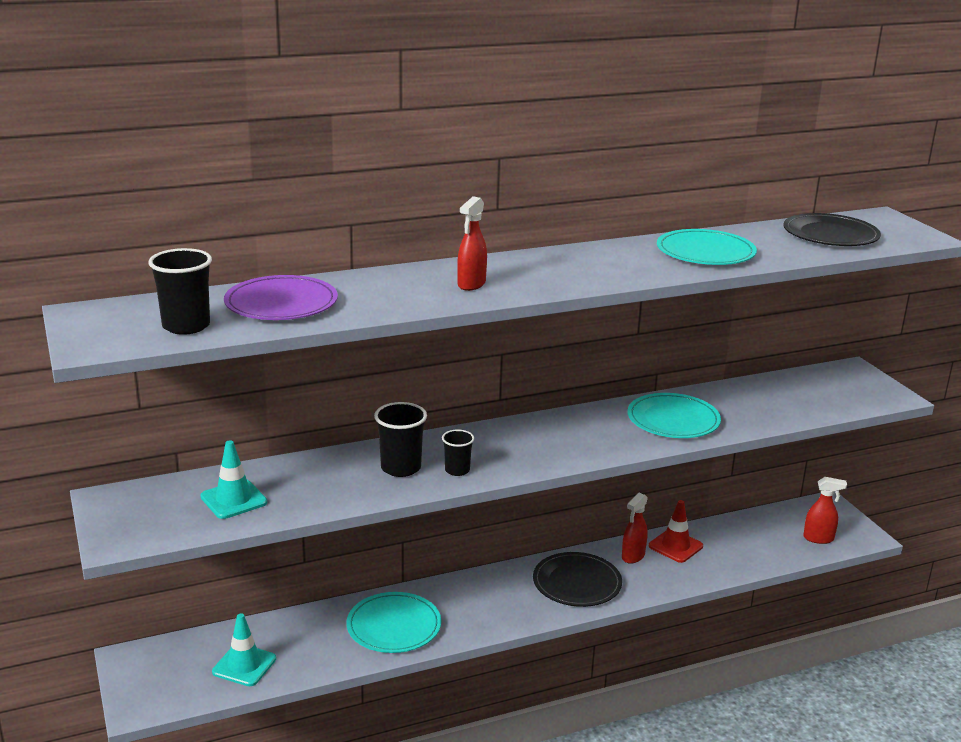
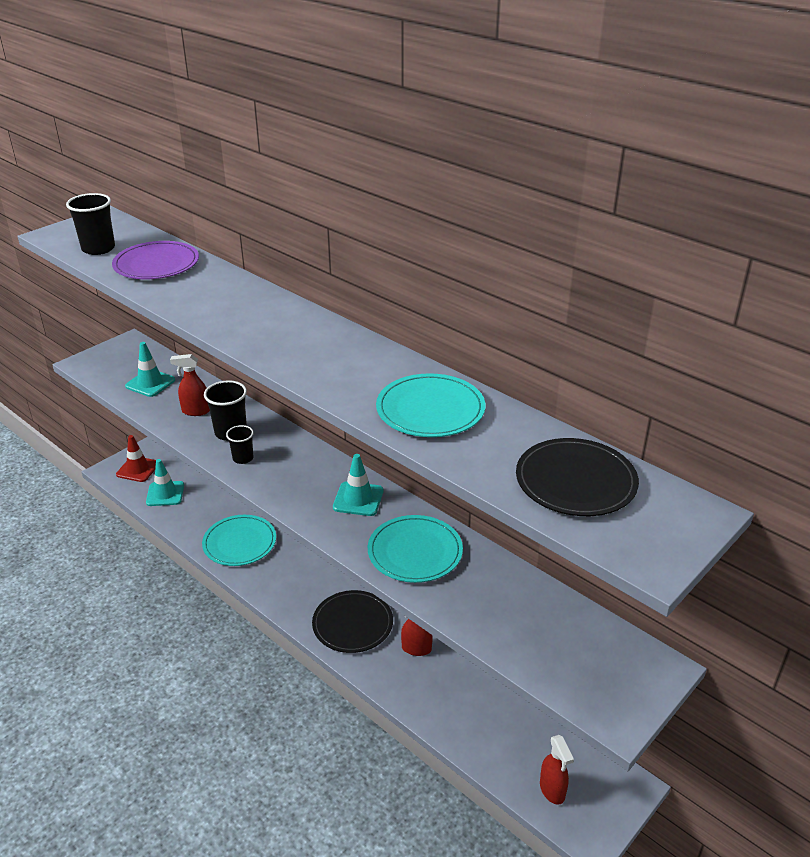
camera: 65 degrees right, 10 degrees up
red spray bottle [457,196,487,291] -> red spray bottle moved to [170,354,210,416]
red traffic cone [649,500,703,563] -> red traffic cone moved to [116,435,156,482]
none -> turquoise traffic cone [333,454,384,516]

